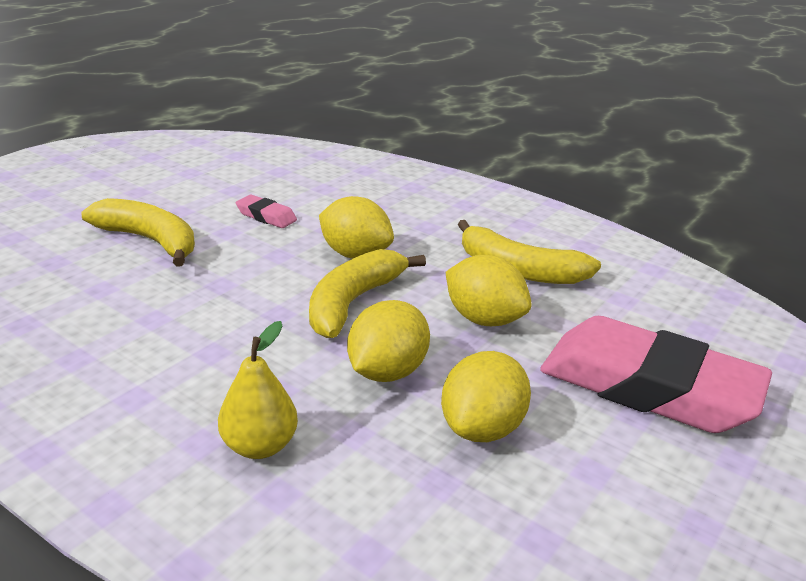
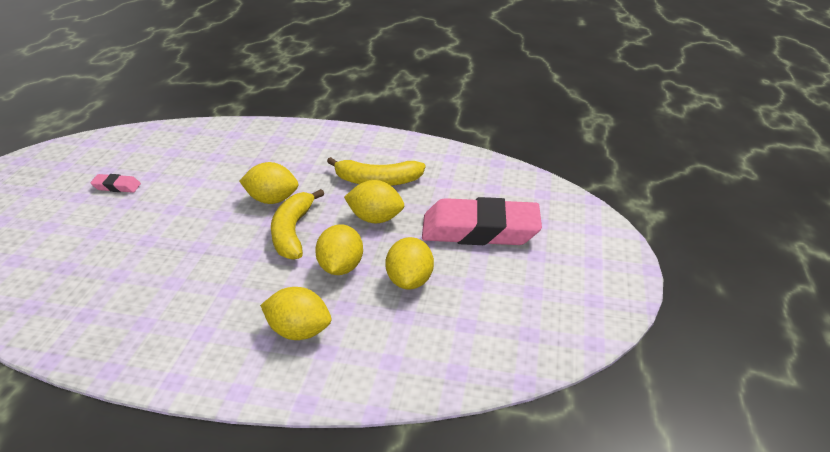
camera: 25 degrees left, 5 degrees up
yellow banana [81,198,195,267] -> none
yellow pear [218,321,298,459] -> yellow lemon [260,287,331,340]
pink eraser [236,195,297,228] -> pink eraser moved to [91,174,141,193]

